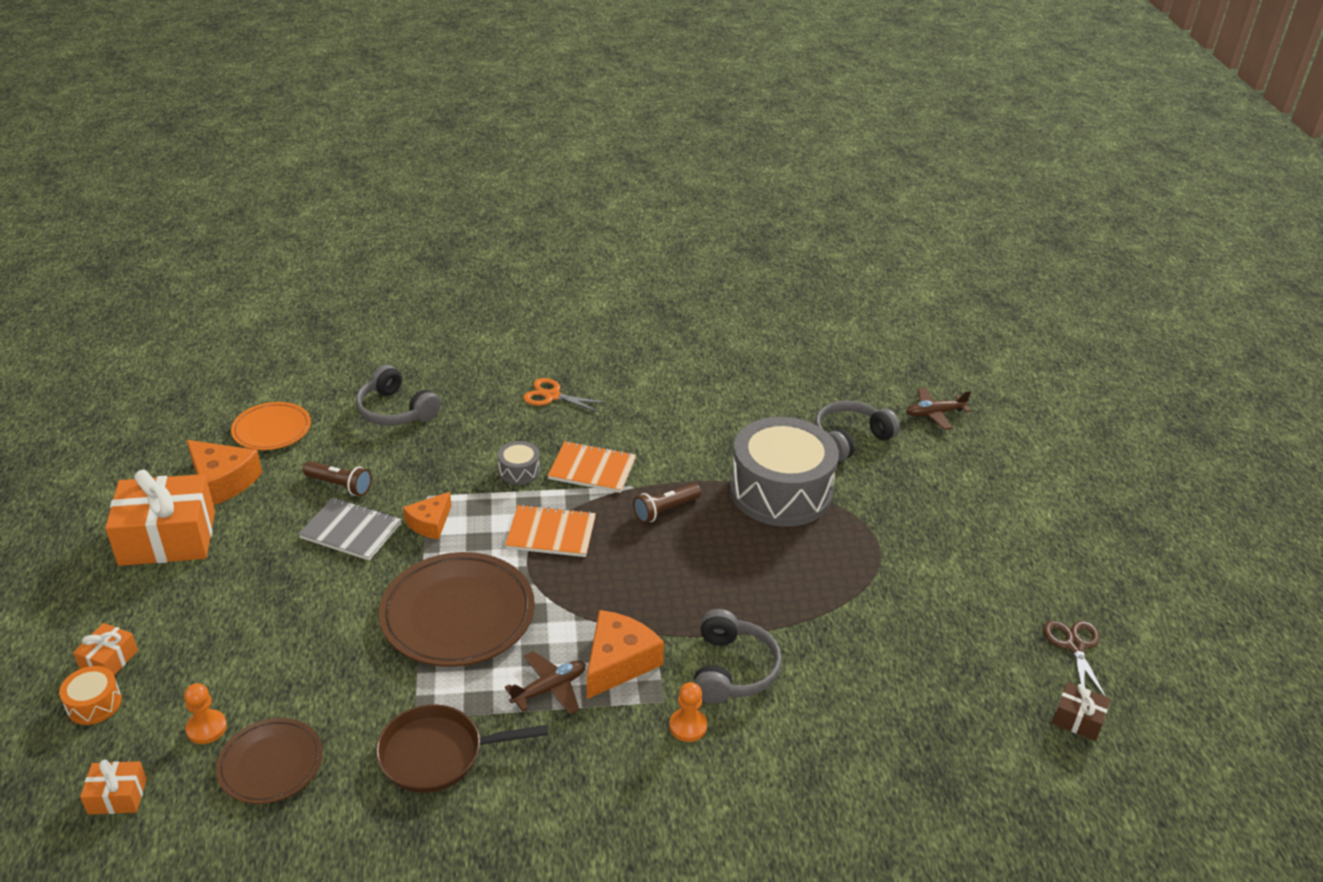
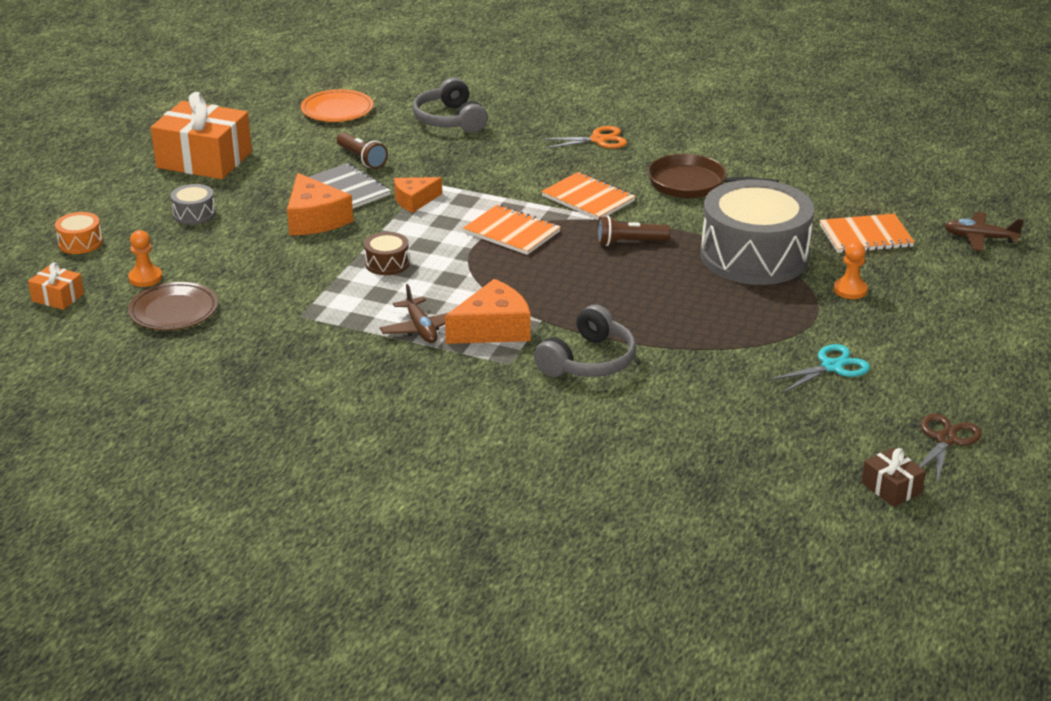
camera: 30 degrees right, 5 degrees down
orange gift [73,623,138,675] -> none
orange cheese [187,440,262,505] -> orange cheese moved to [287,173,353,235]
brown pan [376,704,548,793] -> brown pan moved to [648,154,779,198]
brown plate [379,552,535,667] -> brown drum [364,232,409,275]
grey drum [498,441,540,485] -> grey drum moved to [170,184,216,225]
brown plane [505,651,585,714] -> brown plane turned 75 degrees clockwise [380,284,448,343]
orange scissors [523,378,608,413] -> orange scissors turned 120 degrees clockwise [540,126,627,149]
orange pawn [669,682,707,742] -> orange pawn moved to [834,242,868,299]
grey headphones [814,401,900,462] -> orange notebook [820,214,915,253]
none -> turquoise scissors [768,344,870,393]

